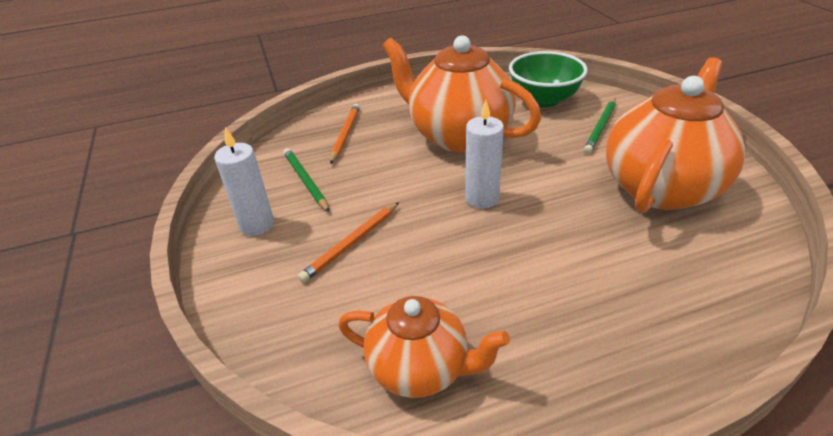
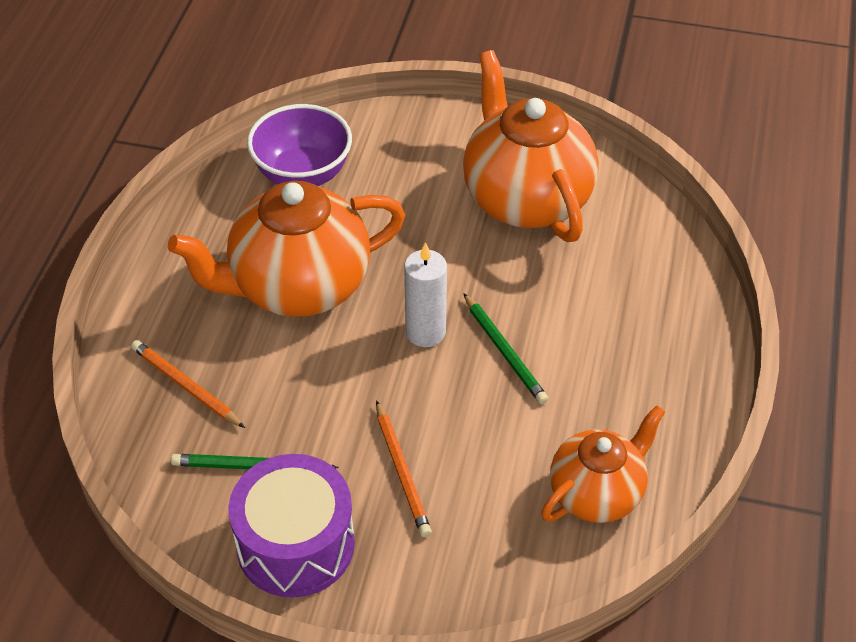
camera: 60 degrees left, 10 degrees up
white candle [214,127,274,236] -> purple drum [228,454,355,597]
green bowl [509,51,588,107] -> purple bowl [247,104,352,186]
green pencil [584,98,616,154] -> green pencil moved to [463,293,548,404]

